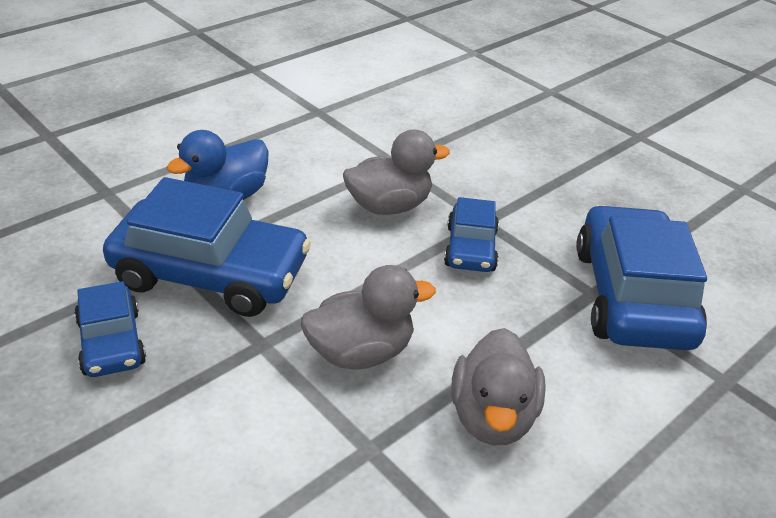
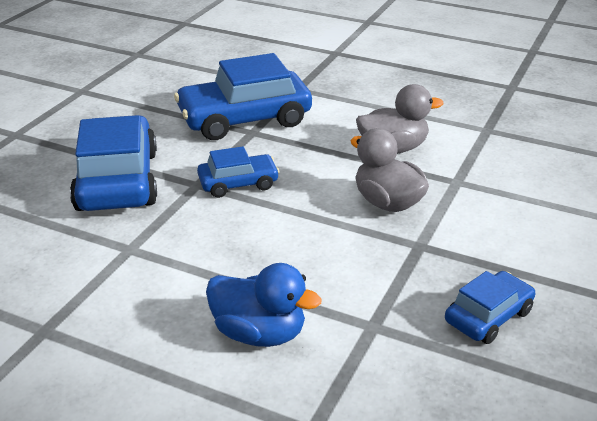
camera: 110 degrees left, 5 degrees down
blue car [103,177,311,317] -> blue car moved to [70,115,157,211]
grey duck [343,129,450,215] -> none

